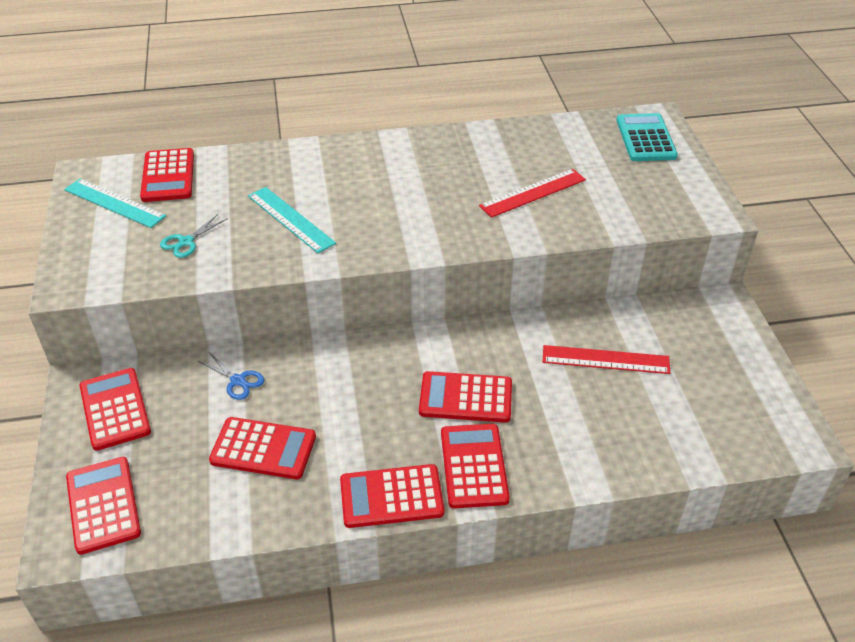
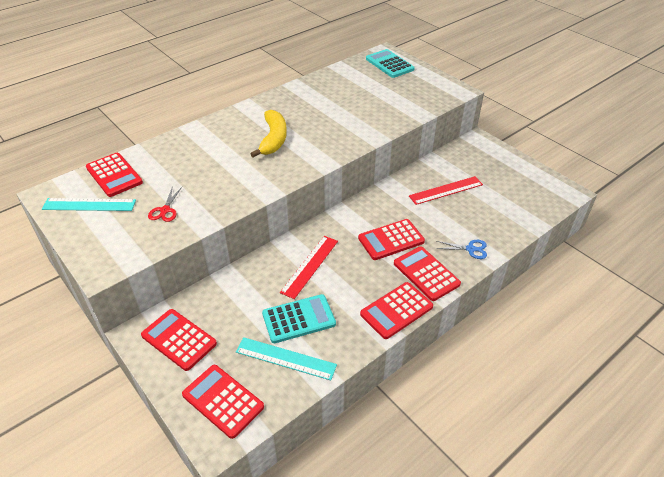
camera: 30 degrees left, 0 degrees up
turquoise scissors [160,214,228,258] -> red scissors [148,186,182,222]
blue scissors [198,351,264,400] -> blue scissors moved to [436,240,487,259]
red calculator [209,417,316,479] -> turquoise calculator [262,294,336,343]
turquoise ruler [248,187,336,253] -> turquoise ruler moved to [236,337,337,380]
red ruler [479,169,586,218] -> red ruler moved to [280,236,338,299]
none -> yellow banana [250,110,287,157]

